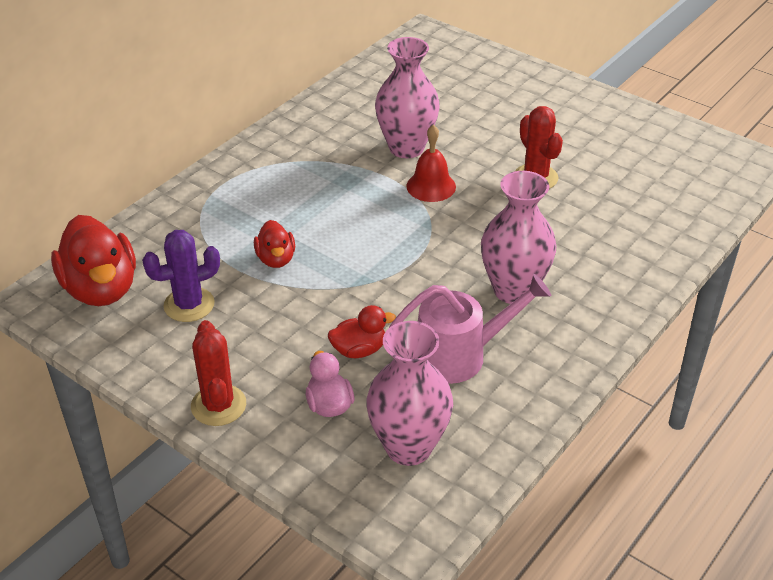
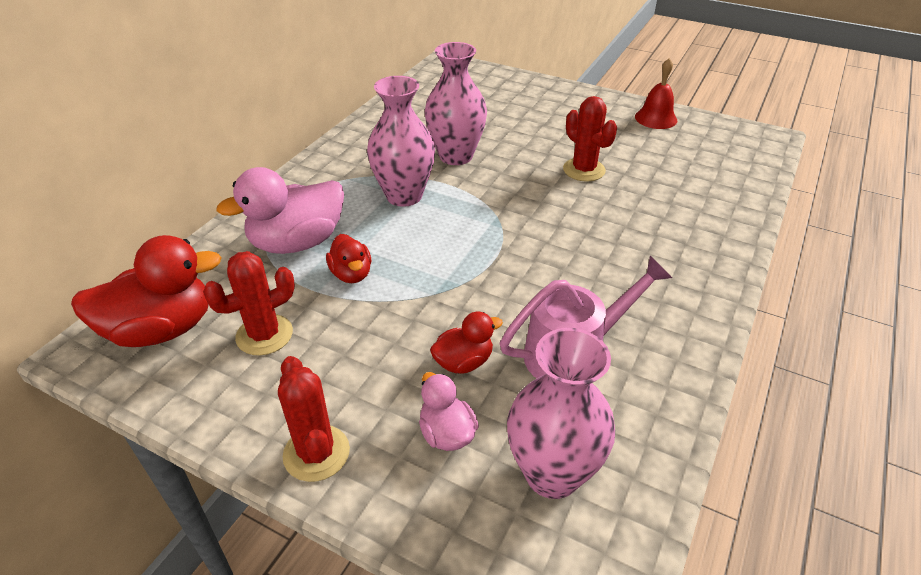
camera: 10 degrees left, 0 degrees up
red duck [51,215,136,306] -> red duck turned 75 degrees counterclockwise [71,235,222,347]
purple cactus [142,230,220,322] -> red cactus [203,251,295,356]
red bell [406,125,456,202] -> red bell moved to [635,58,677,129]
pink vase [481,171,556,304] -> pink vase moved to [367,76,435,207]
none -> pink duck [216,167,344,254]

